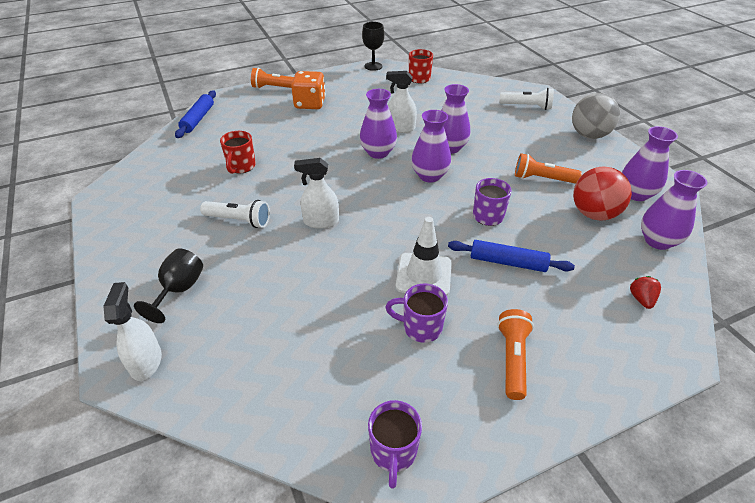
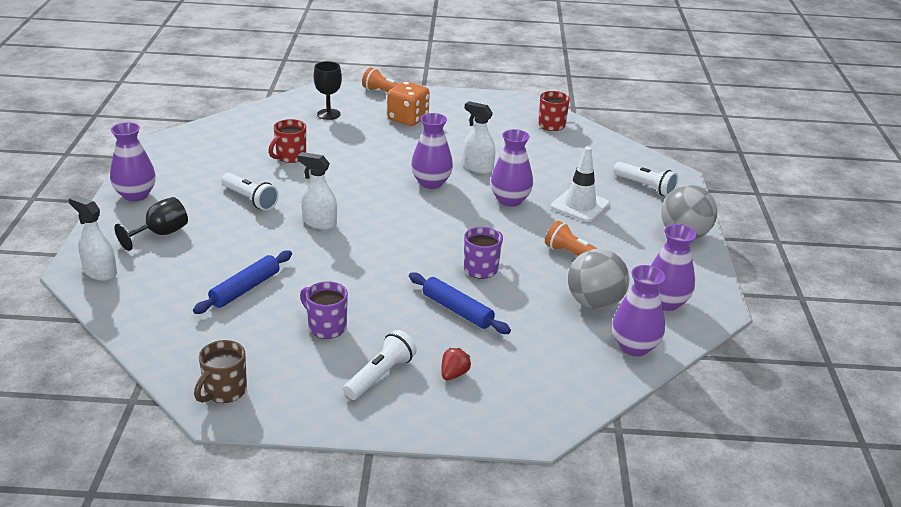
camera: 25 degrees right, 10 degrees down
white spray bottle [103,282,162,381] -> white spray bottle turned 75 degrees counterclockwise [68,195,117,281]
blue rolling pin [175,91,216,138] -> blue rolling pin moved to [193,250,292,314]
black goblet [362,22,384,71] -> black goblet moved to [314,61,342,120]
purple mug [368,400,422,489] -> brown mug [194,340,247,403]
white traffic cone [396,217,452,296] -> white traffic cone moved to [551,147,610,222]
purple vase [411,110,451,183] -> purple vase moved to [110,122,156,202]
orange flashlight [497,309,534,400] -> white flashlight [343,330,417,400]
red ball [573,167,632,220] -> grey ball [568,249,629,310]
red strawberry [630,276,661,309] -> red strawberry moved to [441,348,471,380]

